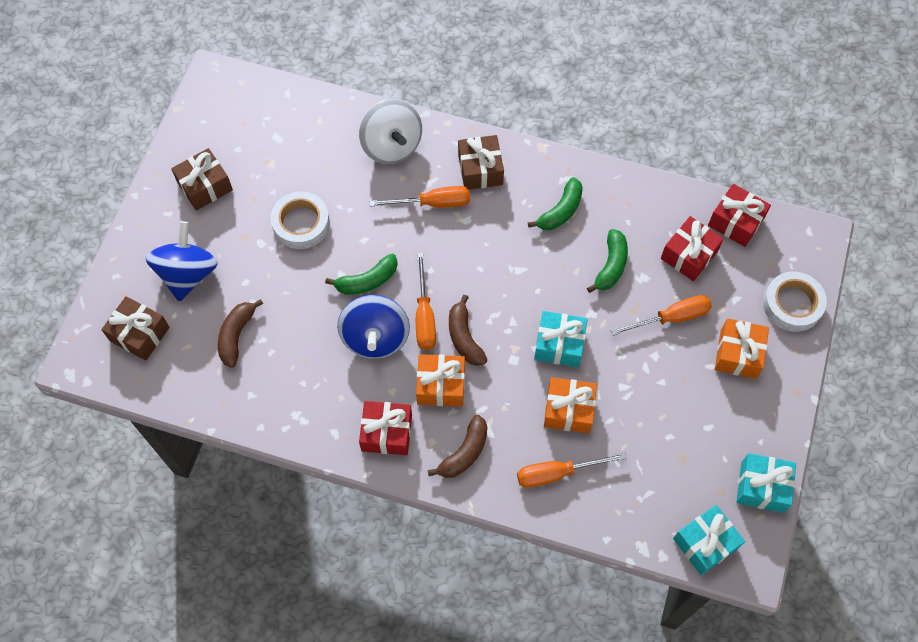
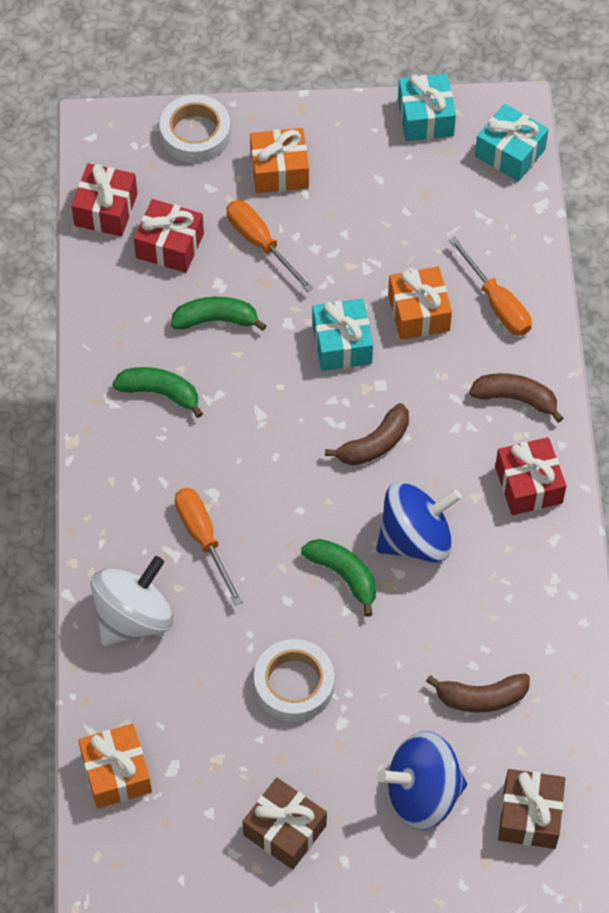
camera: 110 degrees left, 5 degrees down
orange screwdriver [416,253,436,350] -> none
orange gift [416,354,465,407] -> orange gift moved to [78,724,152,809]
brown gift [458,135,504,190] -> none

